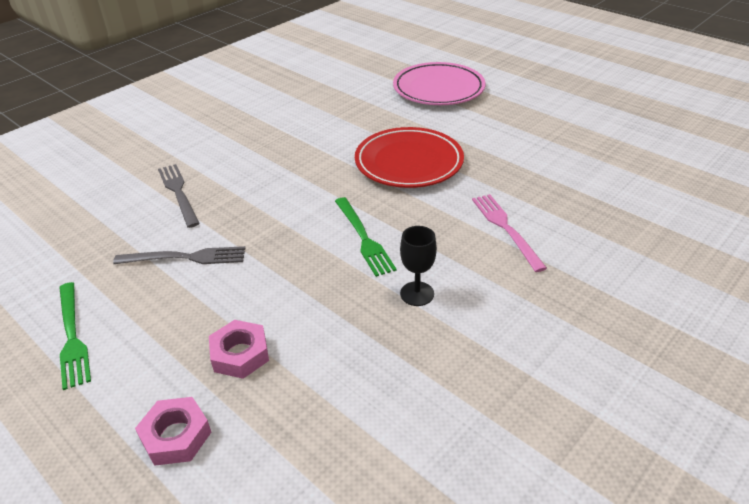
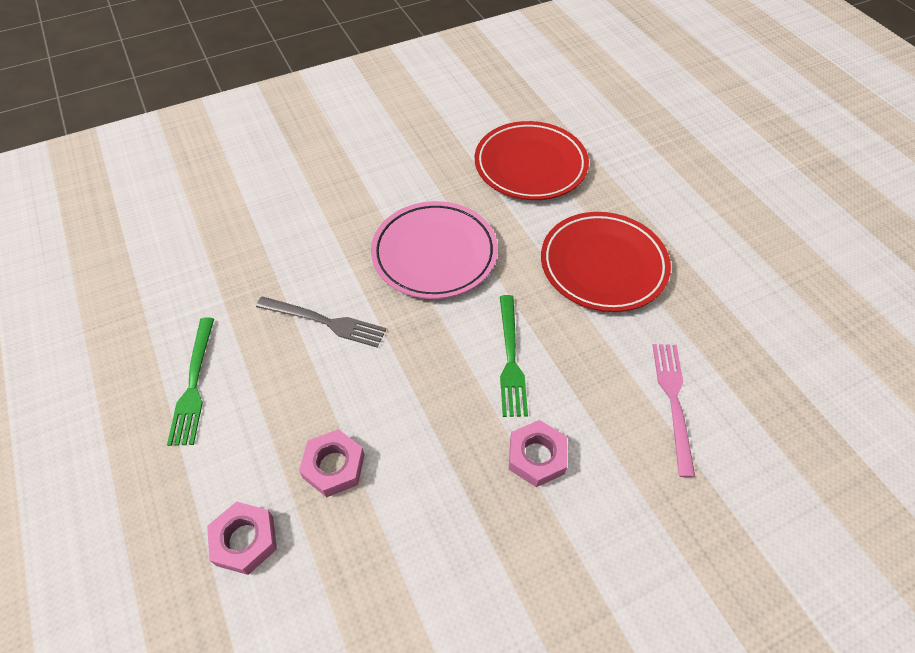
camera: 20 degrees right, 15 degrees up
grey fork [158,164,200,228] -> none
pink plate [393,62,485,105] -> pink plate moved to [371,201,498,299]
black goblet [400,226,437,306] -> pink nut [509,420,567,487]
none -> red plate [475,121,589,200]

